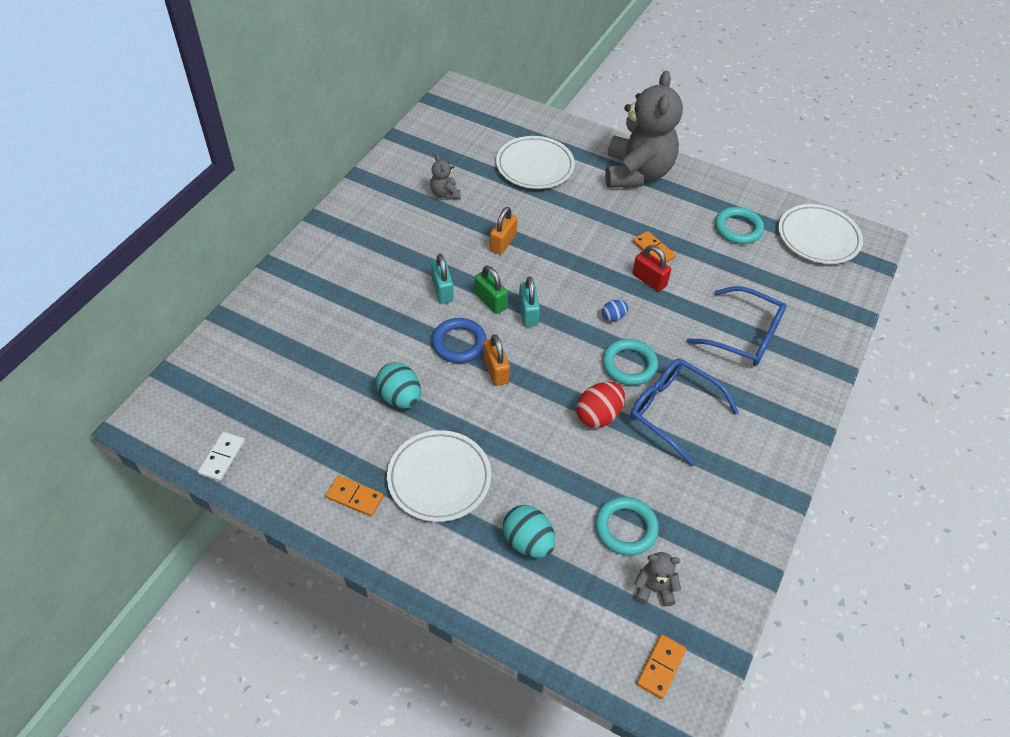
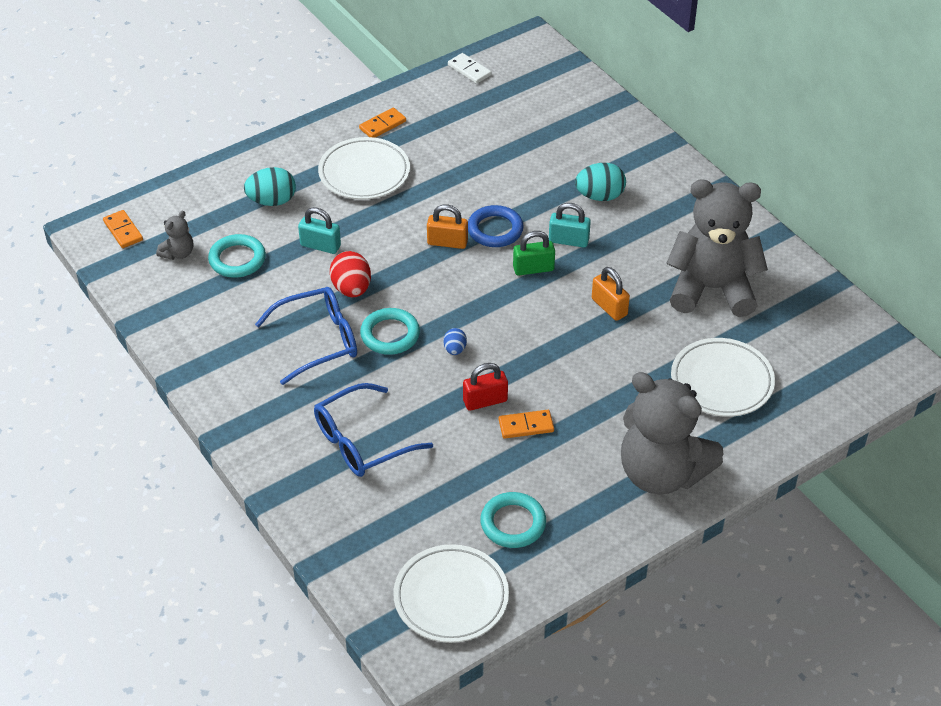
camera: 120 degrees right, 5 degrees down
turquoise egg [376,362,421,409] -> turquoise egg moved to [575,163,626,201]
grey teddy bear [430,154,461,200] -> grey teddy bear [666,179,768,317], size x2.45
turquoise padlock [519,276,540,327] -> turquoise padlock moved to [298,207,341,254]

